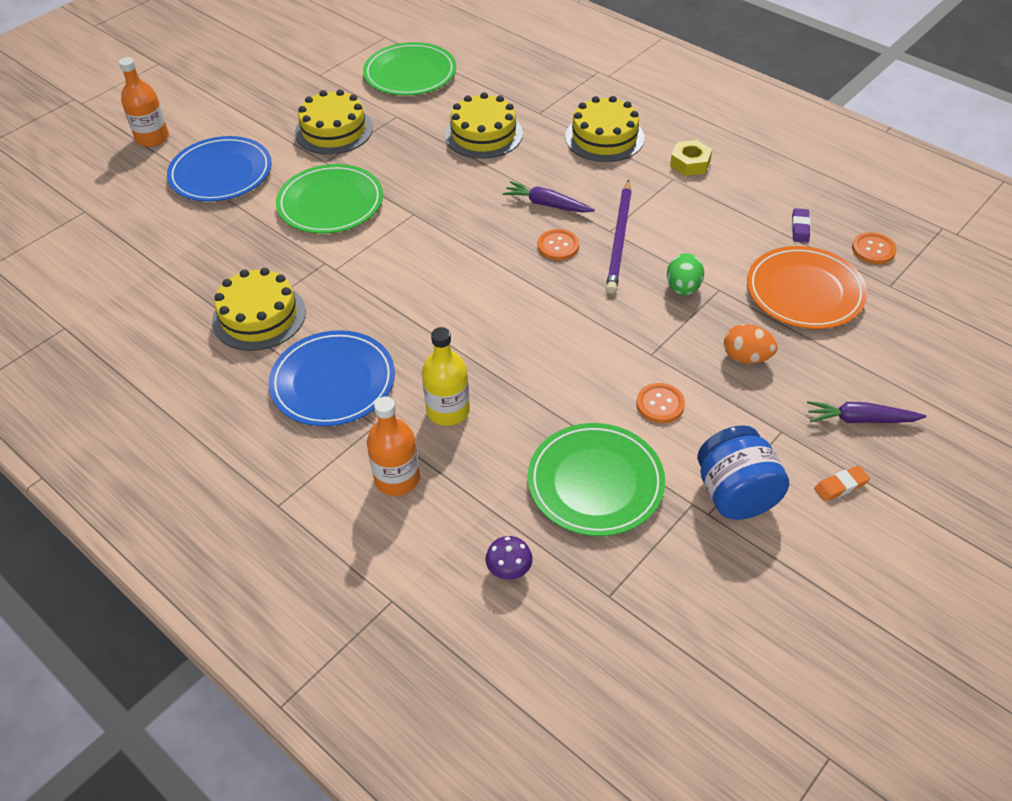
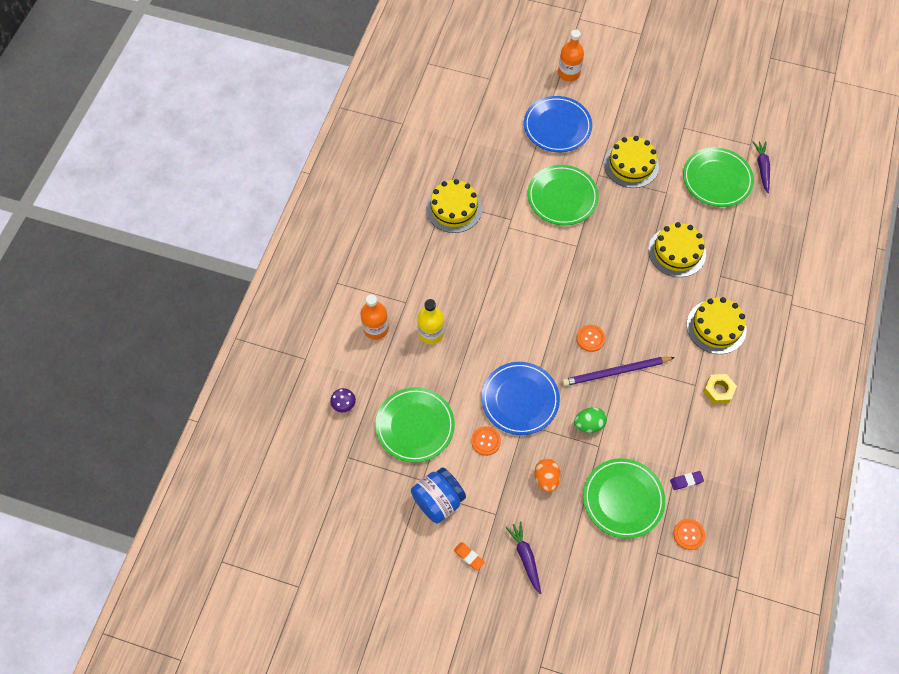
camera: 65 degrees right, 15 degrees up
blue plate [269,330,395,426] -> blue plate moved to [481,362,560,435]
purple carrot [503,181,595,213] -> purple carrot moved to [753,141,770,193]
orange plate [747,246,867,329] -> green plate [583,458,665,539]

